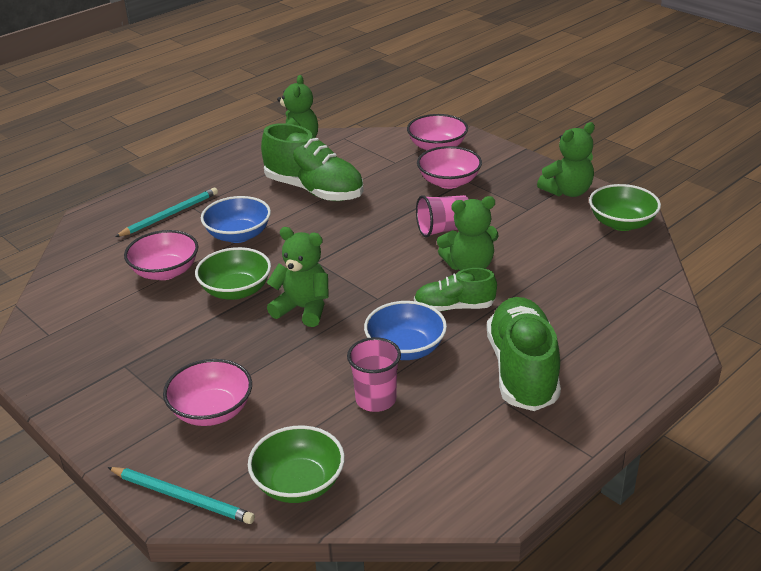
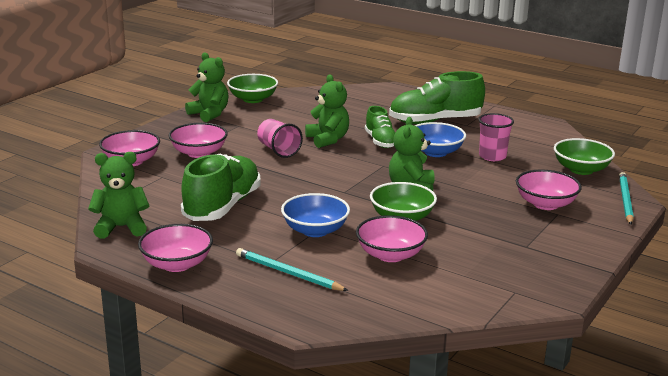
camera: 105 degrees left, 10 degrees down
none -> pink bowl [138,224,213,272]

